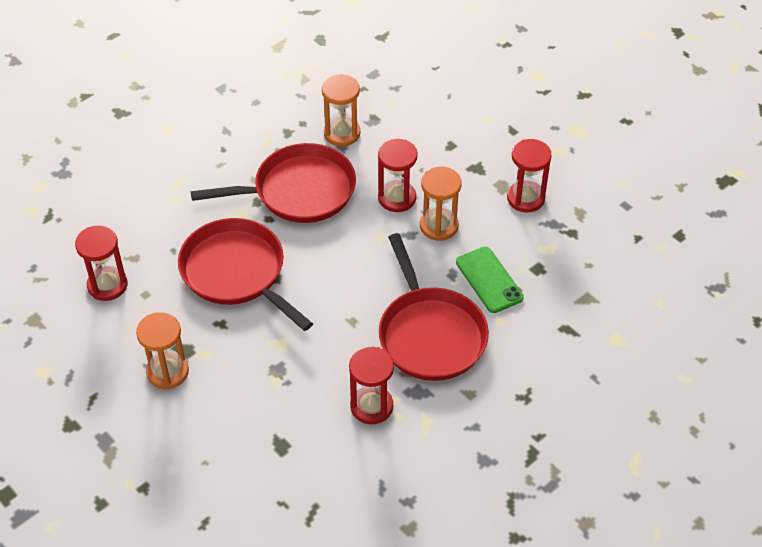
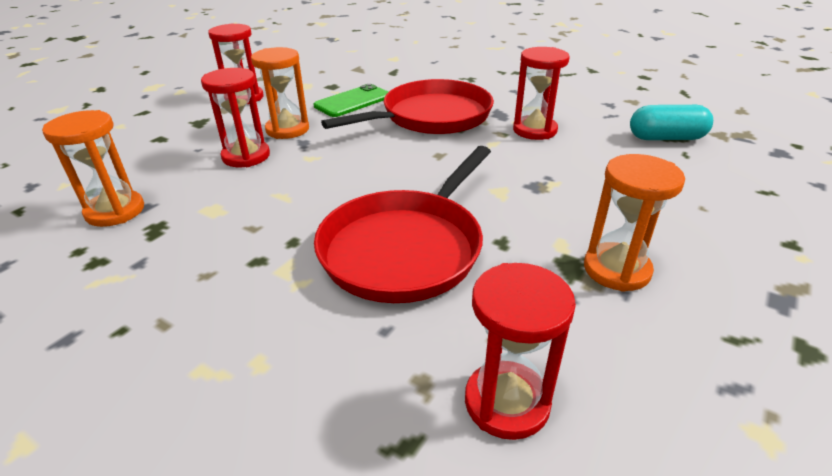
camera: 105 degrees left, 15 degrees down
red pan [191,143,356,223] -> none
none -> turquoise capsule [630,105,713,140]

